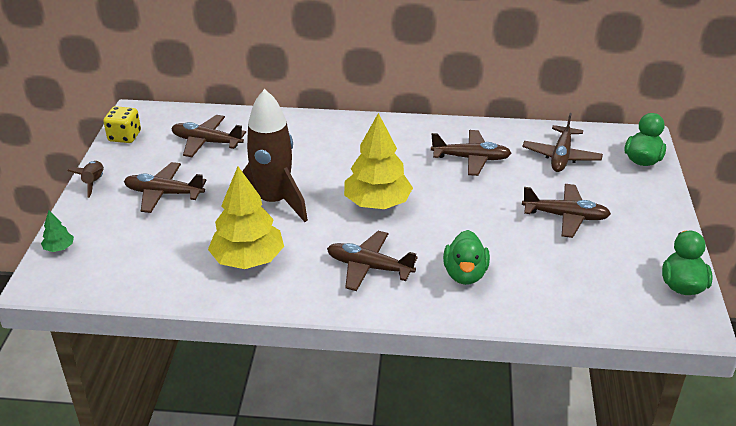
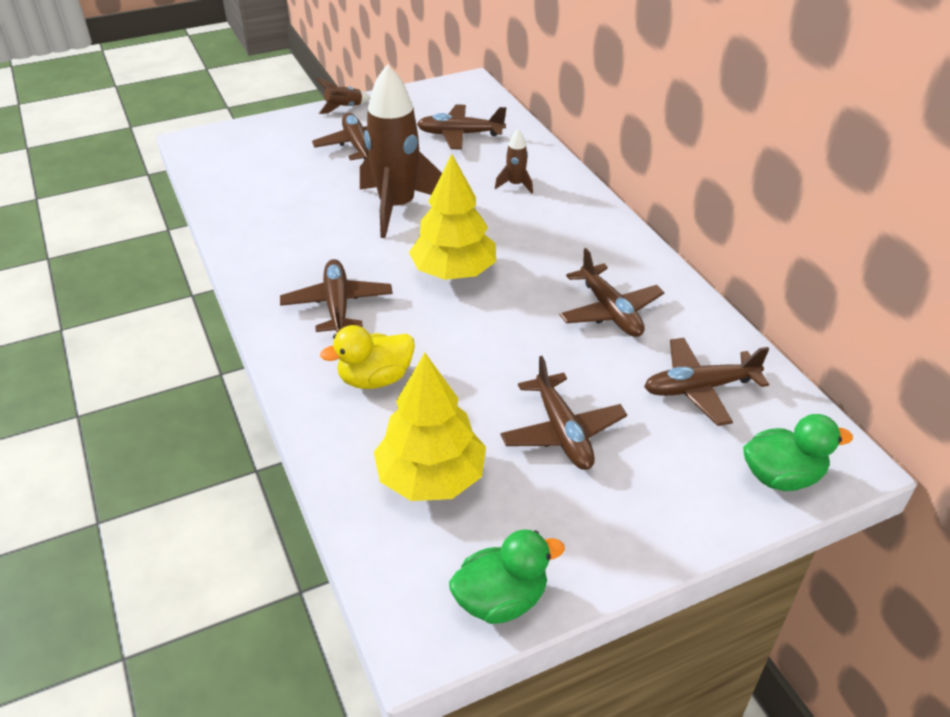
camera: 60 degrees right, 5 degrees up
green tree [41,210,74,252] -> none
yellow dice [103,106,141,143] -> none
brown plane [171,115,246,157] -> brown plane turned 75 degrees counterclockwise [417,105,506,149]
yellow tree [208,167,284,269] -> yellow tree moved to [374,353,486,501]
green duck [443,230,490,285] -> yellow duck [320,325,415,389]
none -> brown rocket [495,129,533,194]

